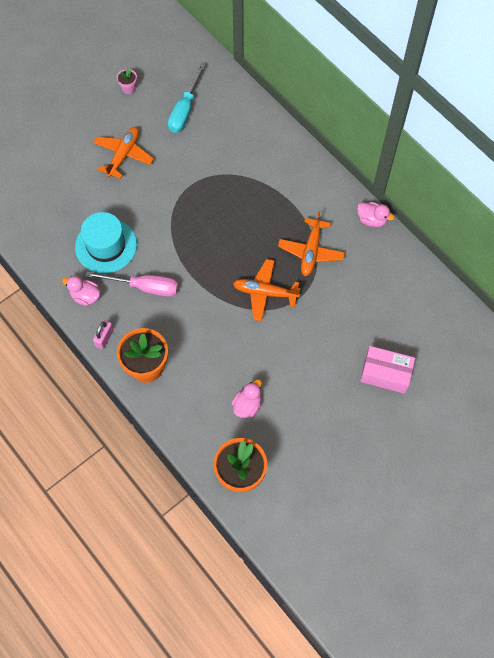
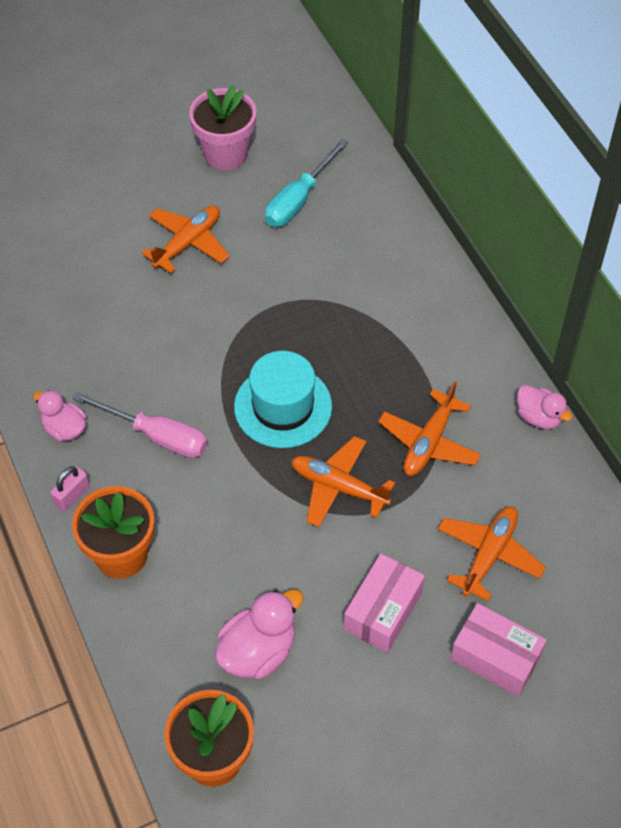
camera: 15 degrees right, 10 degrees down
turquoise hat [75,212,137,273] -> turquoise hat moved to [234,351,332,448]
pink flower pot [117,68,137,94] -> pink flower pot [189,85,256,170], size x2.15
pink duck [232,379,262,418] -> pink duck [215,590,303,679], size x1.53
none -> pink box [344,554,425,653]
none -> orange plane [438,506,546,601]

